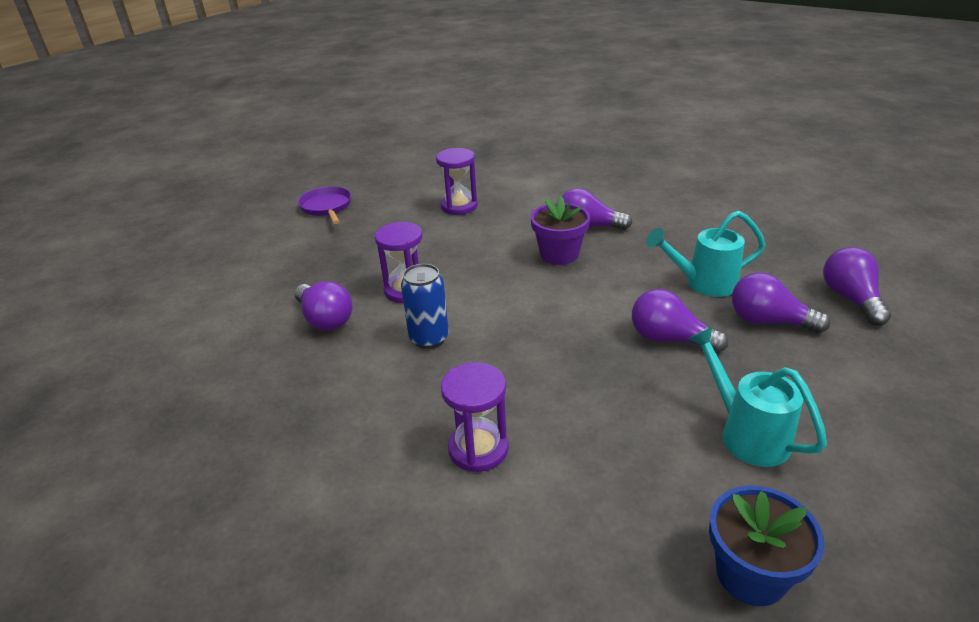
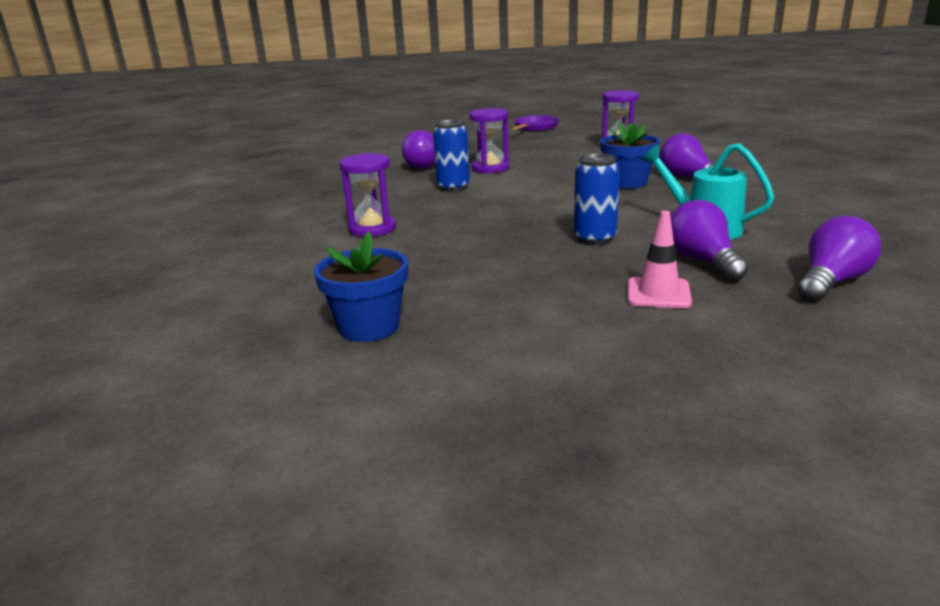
camera: 50 degrees right, 10 degrees down
purple flower pot [531,196,590,265] -> blue flower pot [600,122,660,189]
purple light bulb [632,289,728,353] -> blue can [574,153,620,245]
turquoise watering can [688,327,827,467] -> none
none -> pink traffic cone [628,211,692,308]

